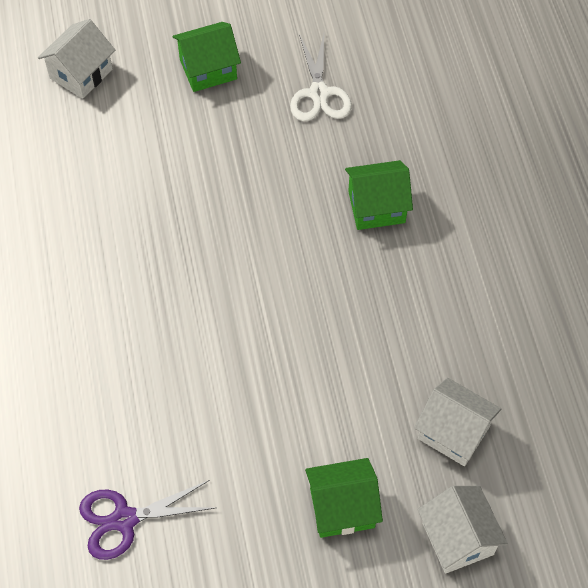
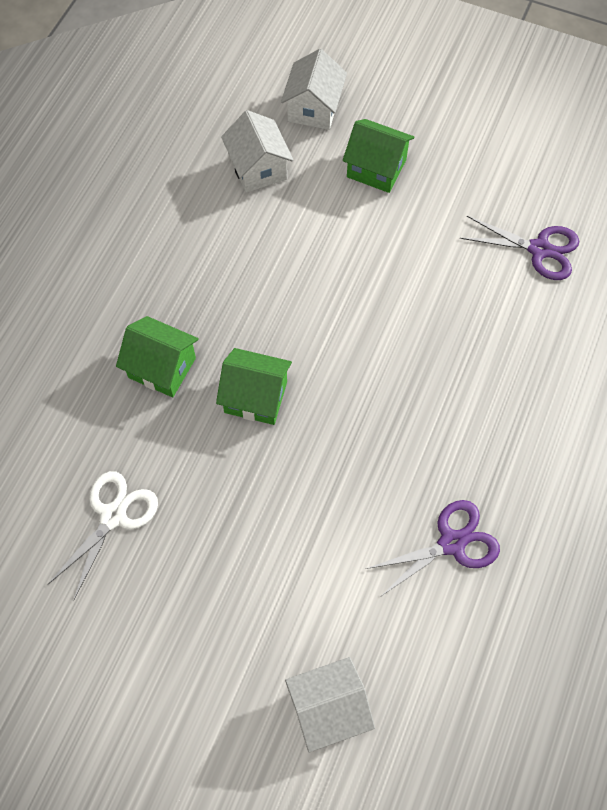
camera: 145 degrees left, 5 degrees up
green house [173,22,241,92] -> green house moved to [216,348,292,425]
none -> purple scissors [366,500,500,597]

